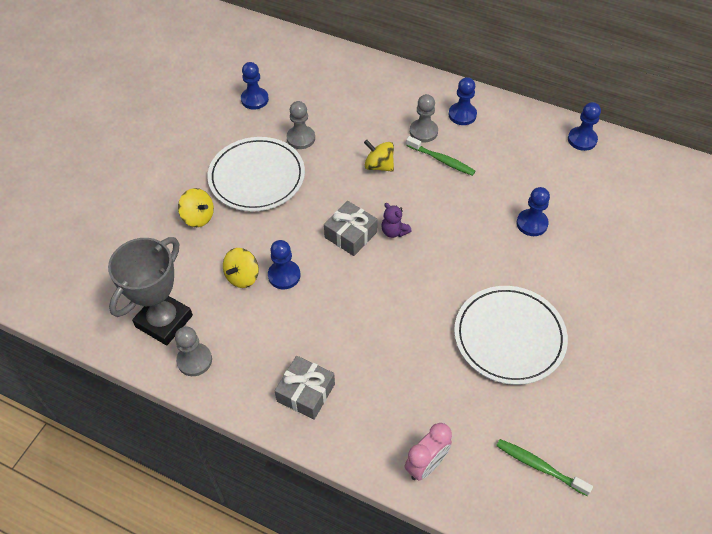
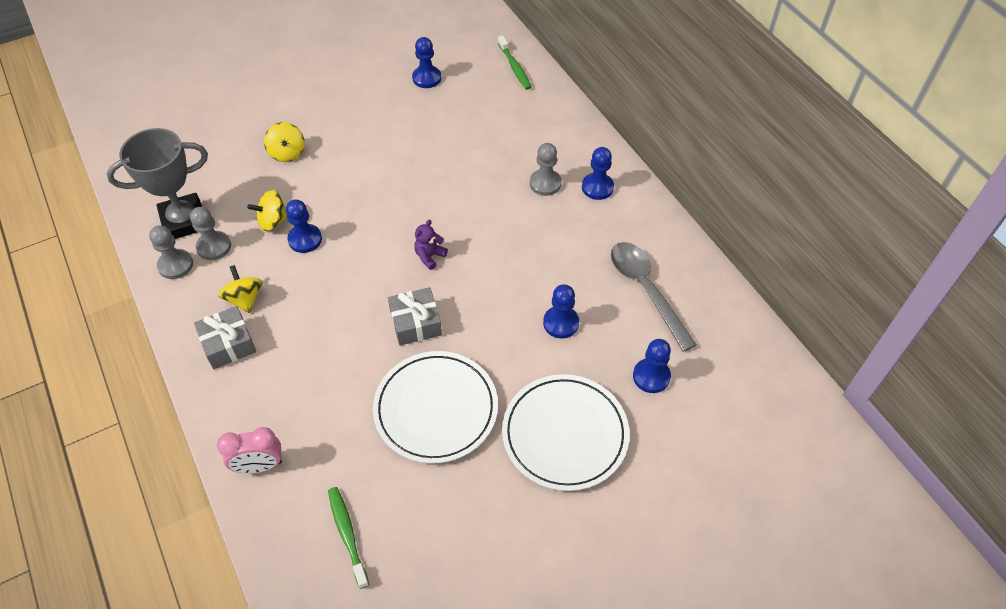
camera: 35 degrees right, 0 degrees up
white plate [207,137,305,211] -> white plate moved to [502,374,630,491]
grey pawn [287,101,315,149] -> grey pawn moved to [190,207,231,260]
grey gift [324,201,378,256] -> grey gift moved to [388,287,442,346]
yellow spinning top [364,140,394,172] -> yellow spinning top moved to [218,265,262,313]
purple teddy bear [381,203,412,238] -> purple teddy bear turned 45 degrees clockwise [414,220,448,270]
green toothbrush [406,136,475,176] -> green toothbrush moved to [498,35,531,90]
blue pawn [568,102,601,151] -> blue pawn moved to [633,339,671,393]
none -> grey spoon [611,242,697,352]

